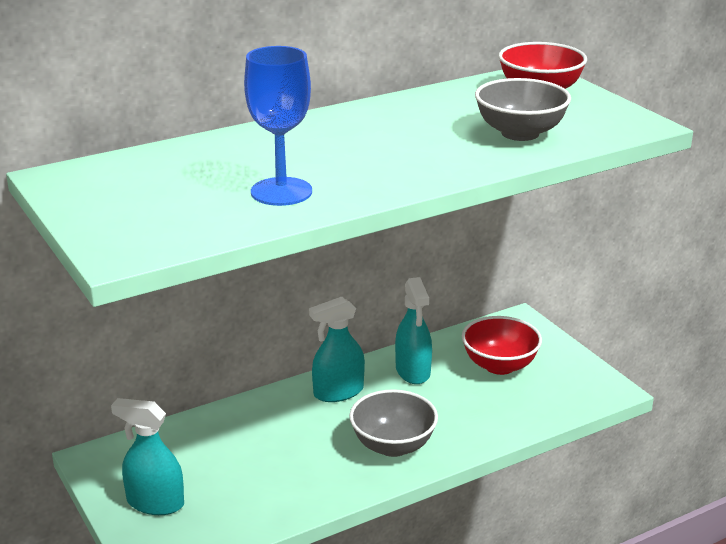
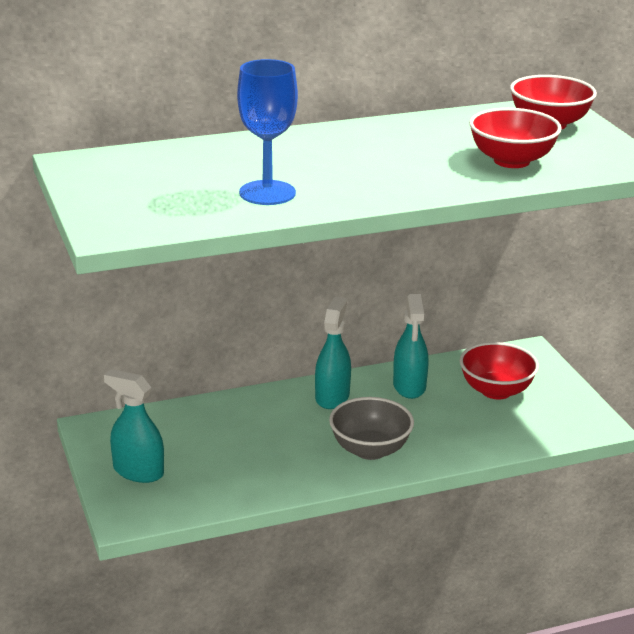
camera: 10 degrees right, 0 degrees up
turquoise spray bottle [309,297,365,402] -> turquoise spray bottle turned 120 degrees clockwise [315,297,351,409]
grey bowl [475,78,571,141] -> red bowl [469,108,562,168]

